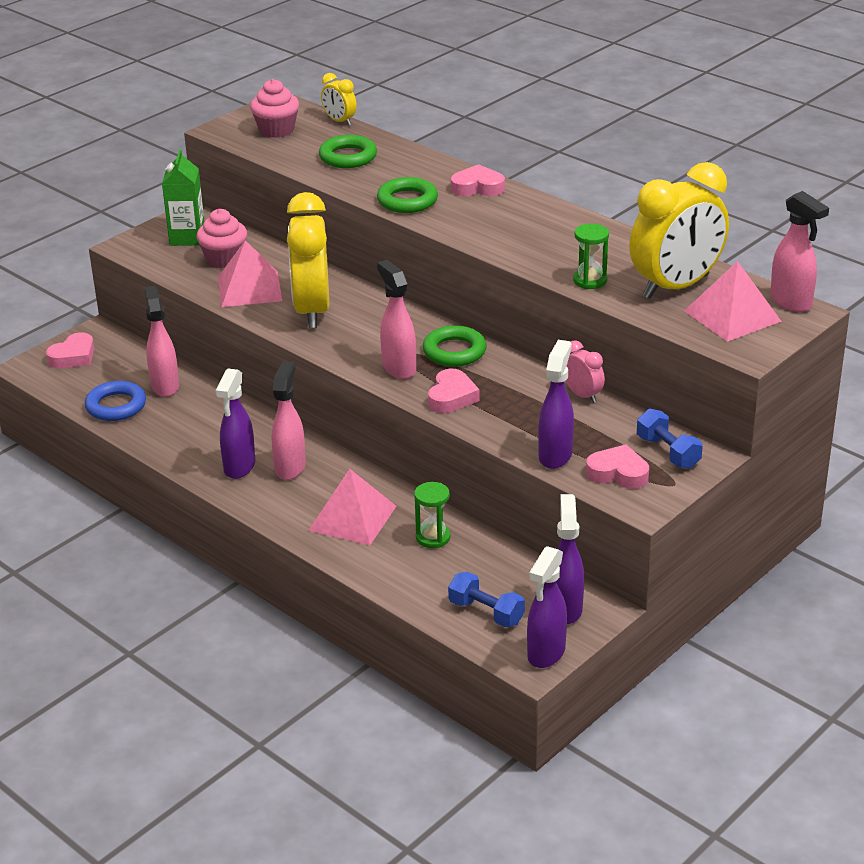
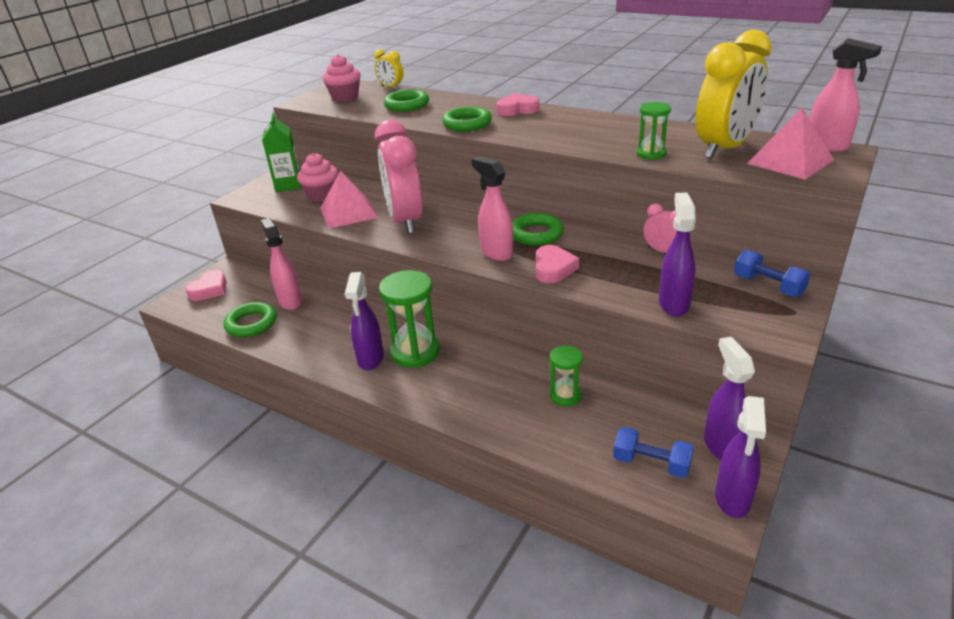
camera: 10 degrees left, 0 degrees up
blue ring [85,381,146,421] -> green ring [224,302,277,337]
pink spray bottle [272,361,306,480] -> green hourglass [379,270,440,368]
yellow clock [287,192,329,328] -> pink clock [375,119,423,234]
pink pyramid [308,469,396,545] -> none
pink heart [586,444,649,489] -> none

